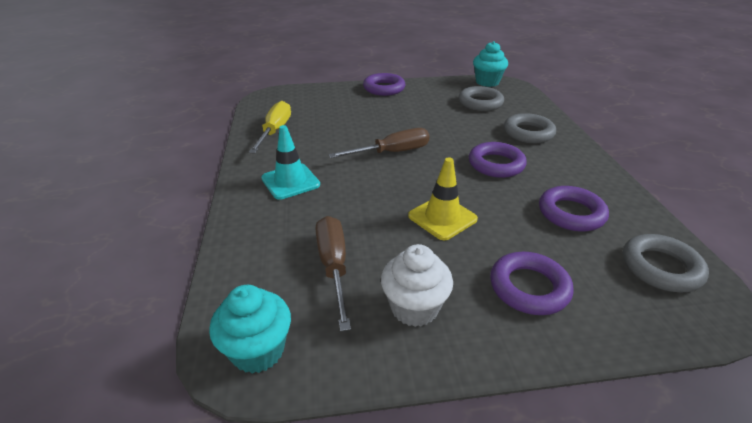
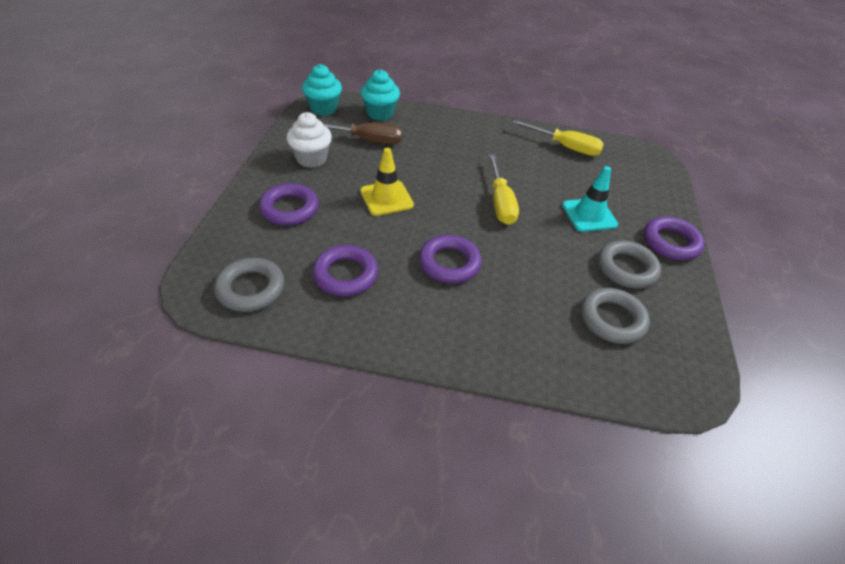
camera: 105 degrees right, 10 degrees up
turquoise traffic cone [261,125,320,200] -> turquoise traffic cone moved to [562,166,618,232]
brown screwdriver [328,128,429,158] -> yellow screwdriver [489,154,519,225]
turquoise cupcake [473,41,508,87] -> turquoise cupcake moved to [361,69,400,121]
grey ring [504,113,556,143] -> grey ring moved to [598,240,661,288]

